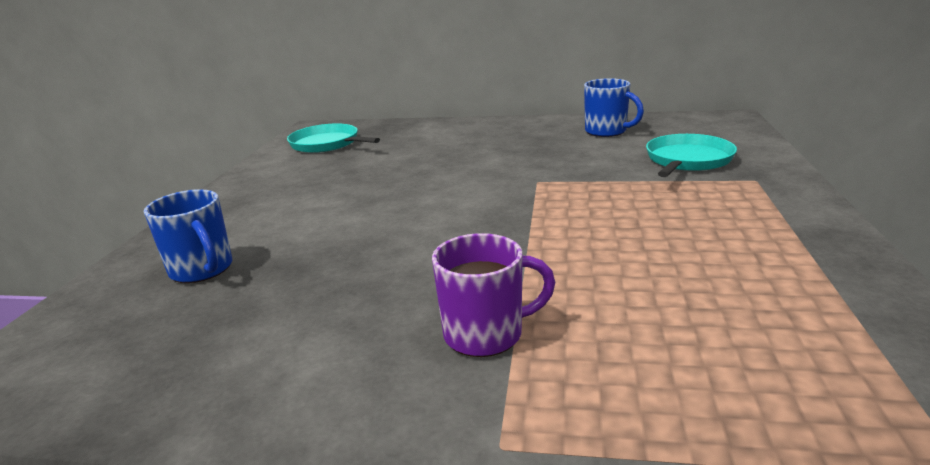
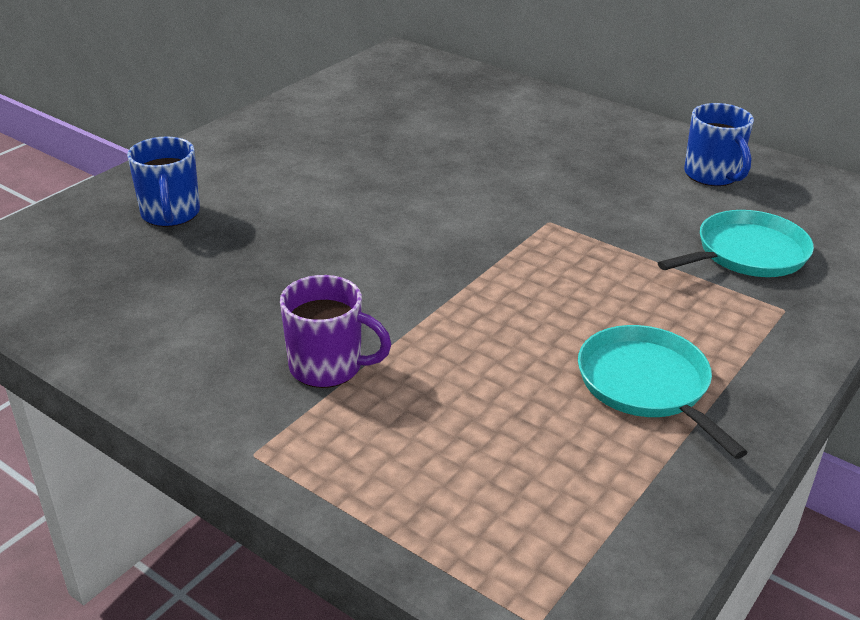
camera: 25 degrees right, 10 degrees up
turquoise pan [287,123,380,153] -> turquoise pan moved to [578,325,748,459]

